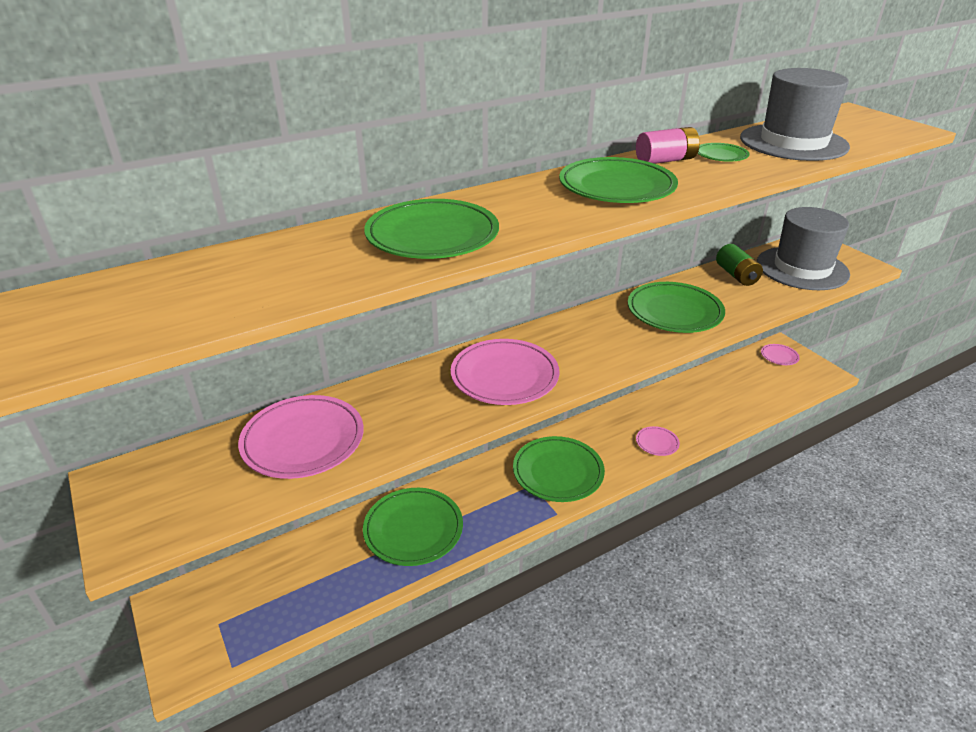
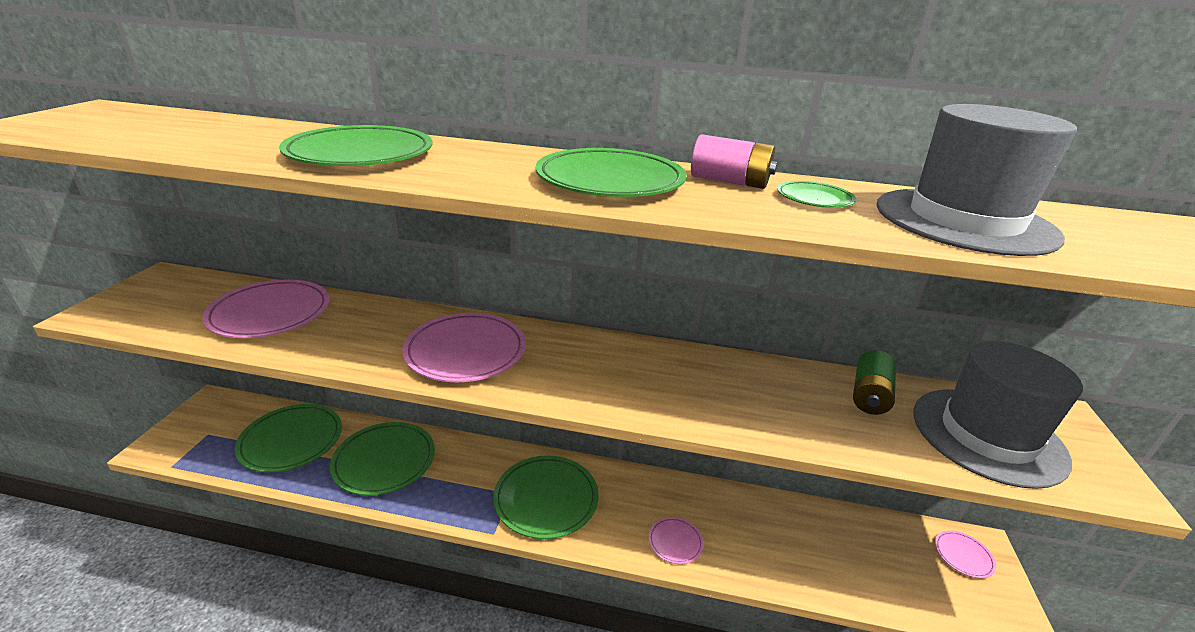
camera: 40 degrees right, 5 degrees down
green plate [628,282,725,333] -> green plate moved to [235,404,342,472]

